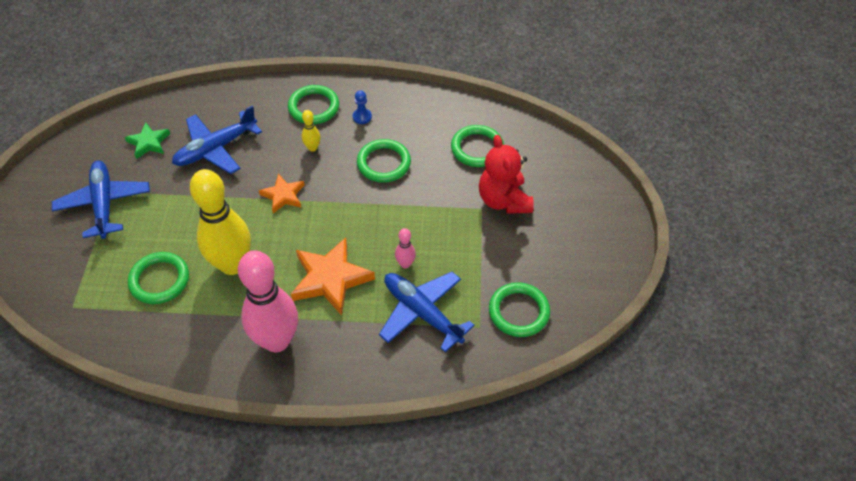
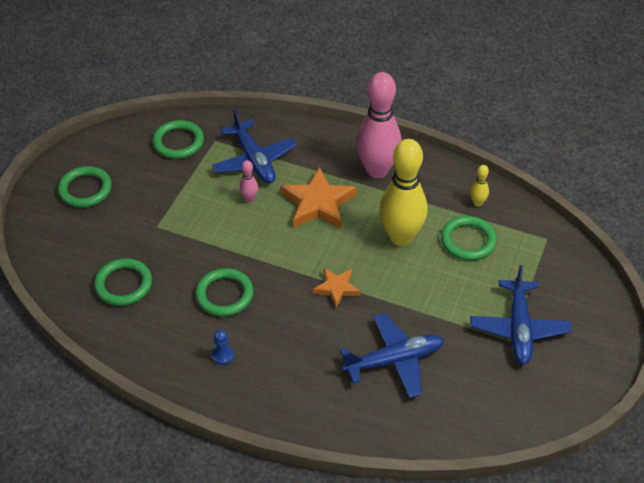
camera: 160 degrees left, 5 degrees down
green star [124,122,170,159] -> none
green ring [288,85,339,124] -> green ring moved to [58,166,112,208]
yellow bowling pin [302,110,321,152] -> yellow bowling pin moved to [470,165,489,207]
red teddy bear [479,135,534,214] -> none

